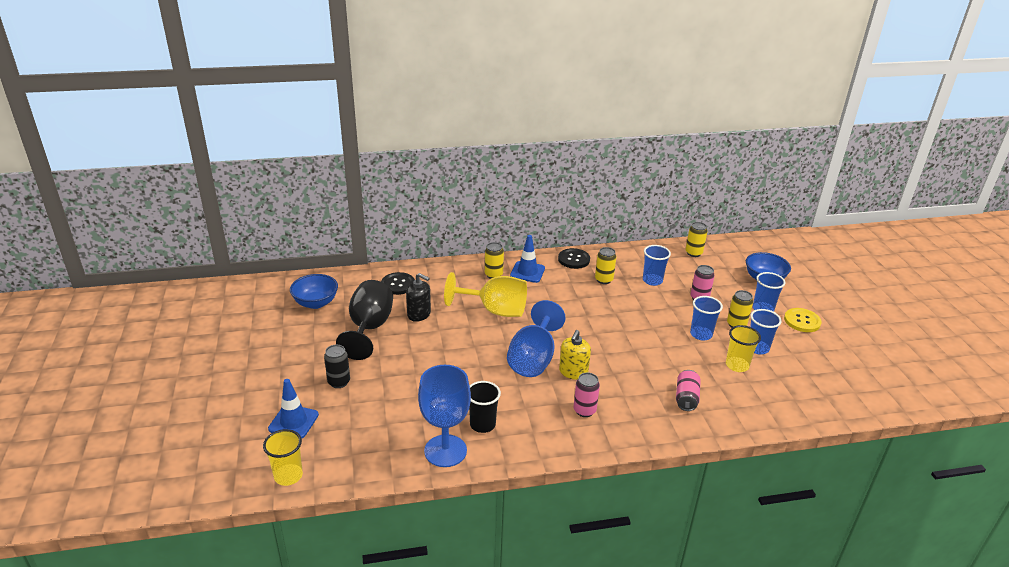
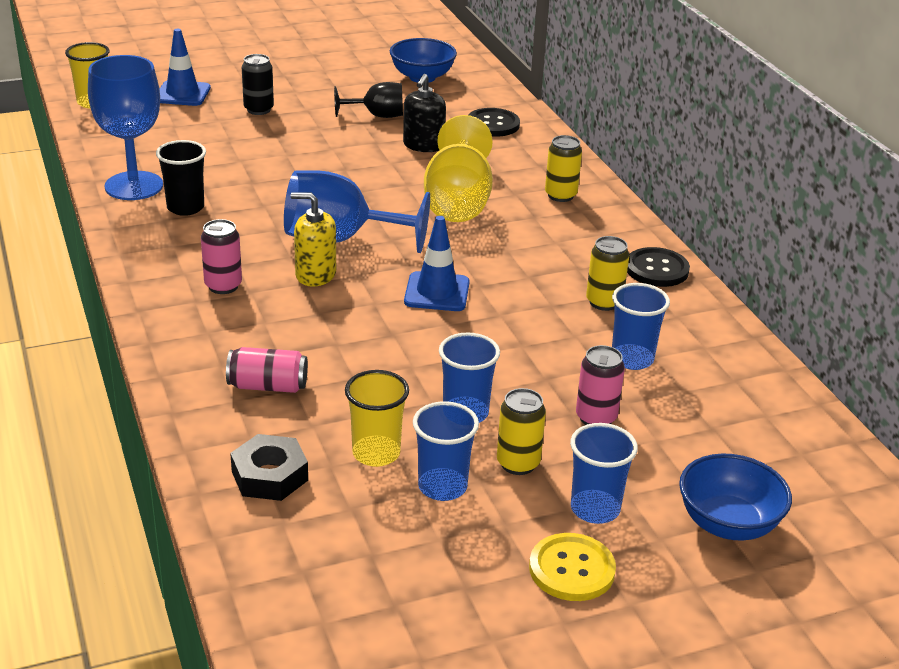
camera: 80 degrees right, 0 degrees up
black goblet [336,280,393,360] -> black goblet [334,82,403,118], size x0.58
blue traffic cone [510,235,545,283] -> blue traffic cone moved to [404,216,470,311]
yellow can [685,222,708,257] -> none
none -> black nut [230,434,308,501]

